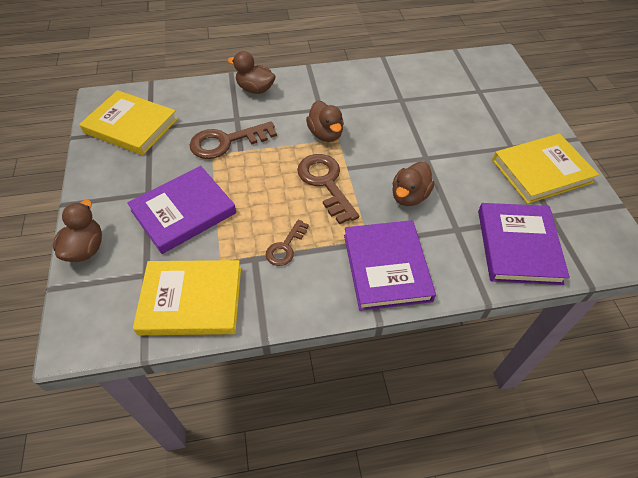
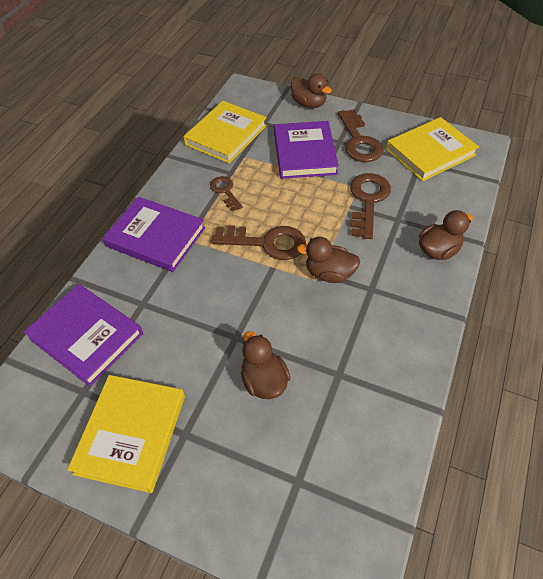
camera: 125 degrees right, 0 degrees up
brown duck [392,161,435,206] -> brown duck moved to [241,331,291,399]
none -> brown key [338,109,383,162]

